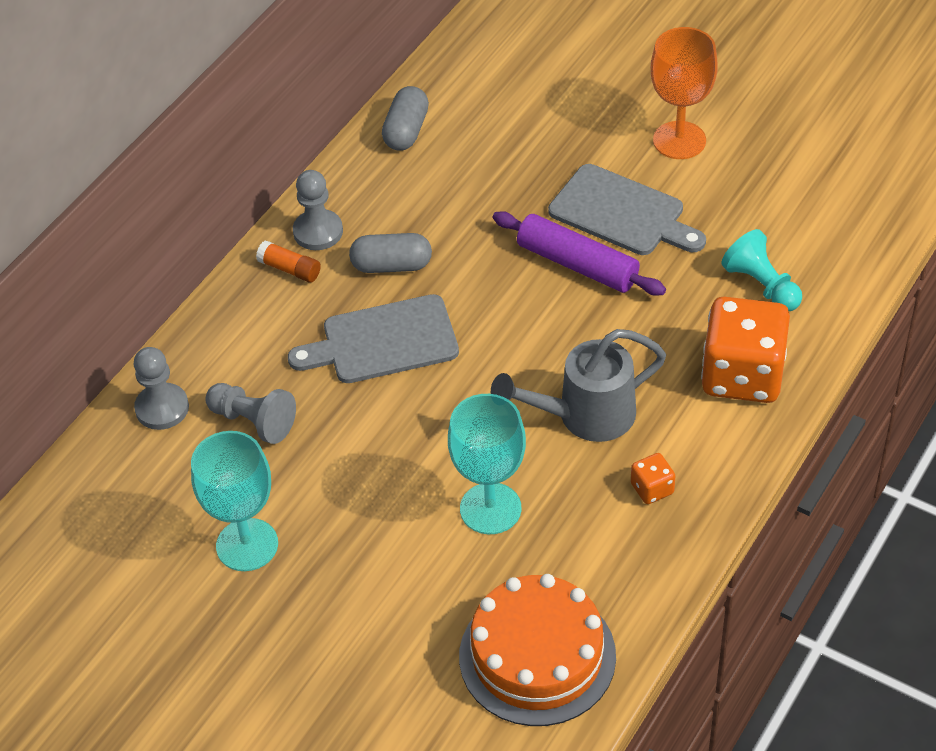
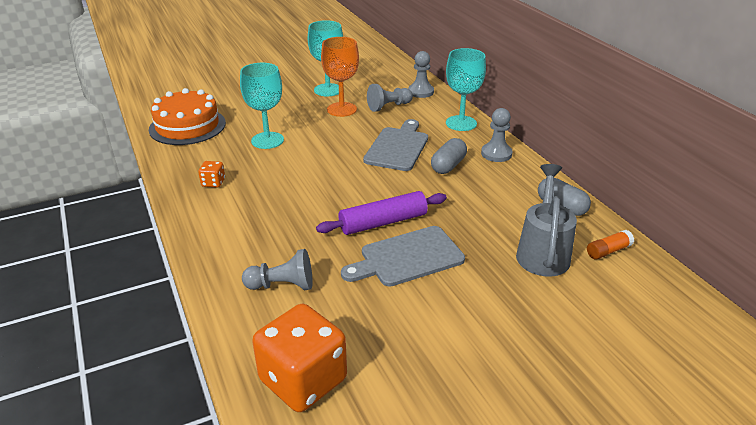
camera: 120 degrees right, 15 degrees down
orange glue stick [256,241,321,283] -> orange glue stick moved to [587,230,634,260]
grey watering can [491,329,666,442] -> grey watering can moved to [516,164,577,277]
orange goblet [651,27,718,159] -> orange goblet moved to [321,37,359,117]
orange dice [701,297,790,403] -> orange dice moved to [252,304,347,412]
turquoise pawn [722,229,802,311] -> grey pawn [242,249,313,290]
none -> turquoise goblet [446,48,486,131]

